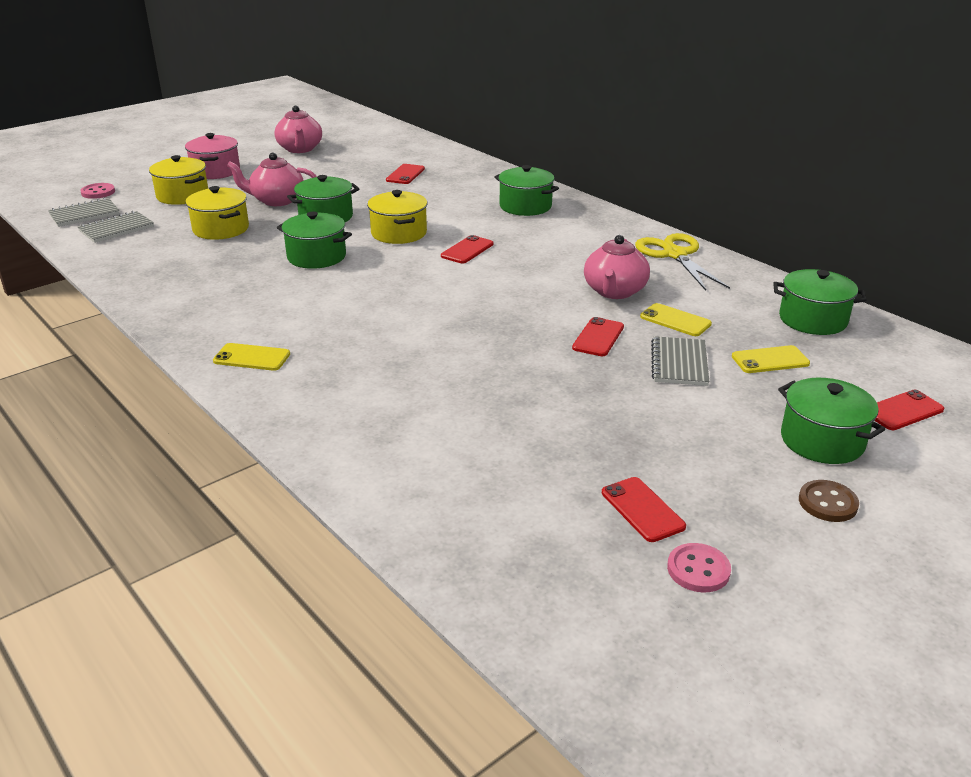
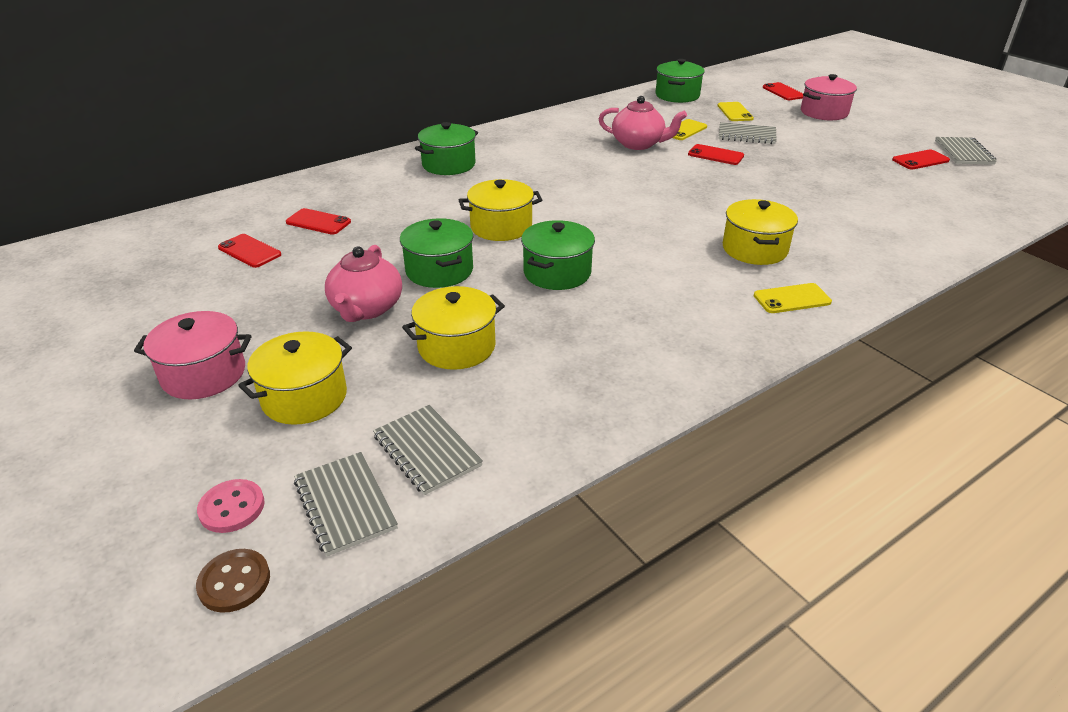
camera: 85 degrees left, 5 degrees up
yellow phone [213,343,290,371] -> yellow phone turned 60 degrees clockwise [754,283,832,313]
pink teapot [274,105,322,153] -> none
red phone [441,235,494,263] -> red phone moved to [218,234,281,268]
yellow scissors [635,233,730,291] -> none
pink button [667,543,731,592] -> grey notebook [935,137,997,165]
green pot [778,378,886,464] -> pink pot [801,74,857,120]
brown button [799,480,859,522] -> brown button moved to [196,549,270,613]
none -> yellow pot [723,199,798,265]

